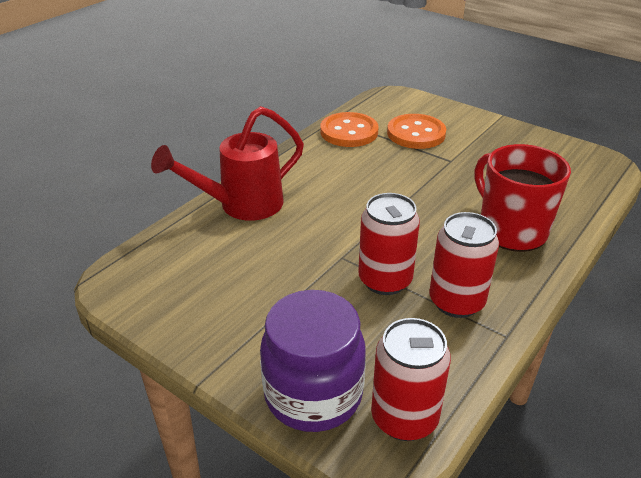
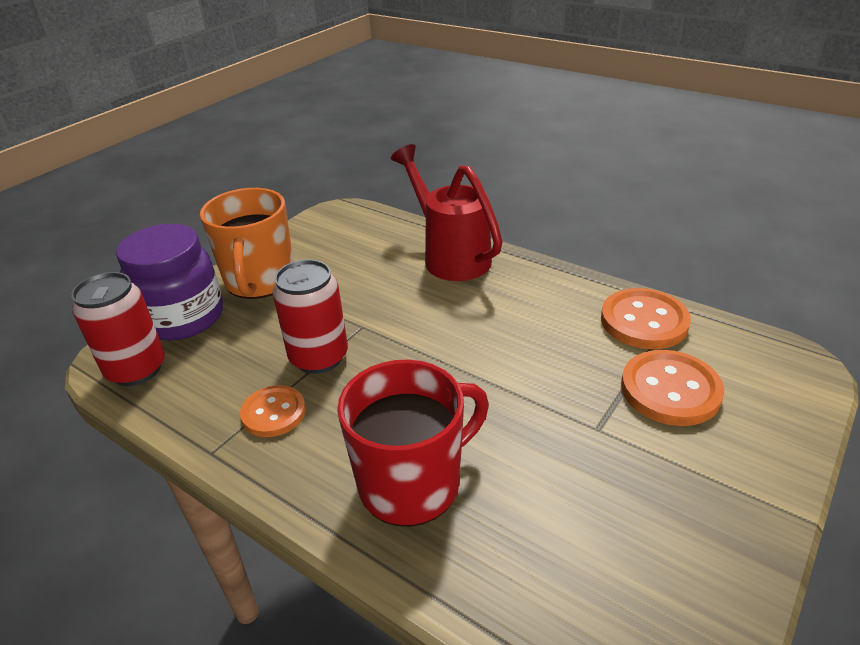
camera: 90 degrees right, 0 degrees up
red can [429,212,499,318] -> orange button [240,385,306,437]
none -> orange mug [200,188,293,299]

